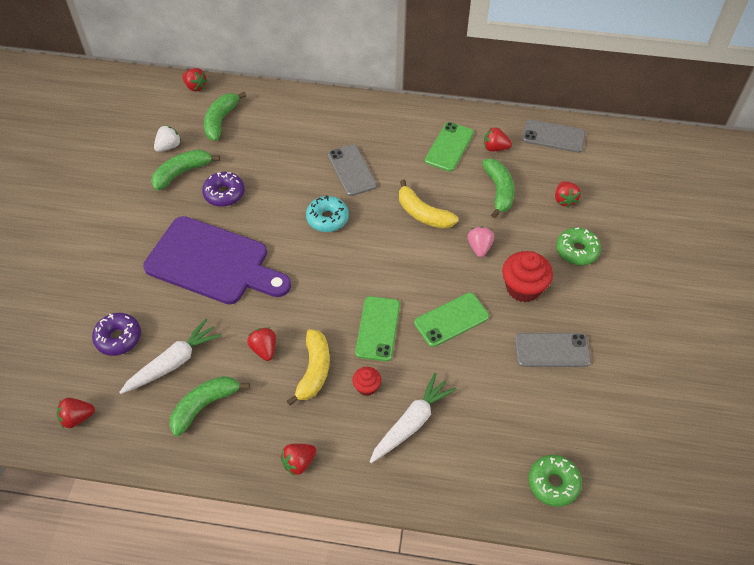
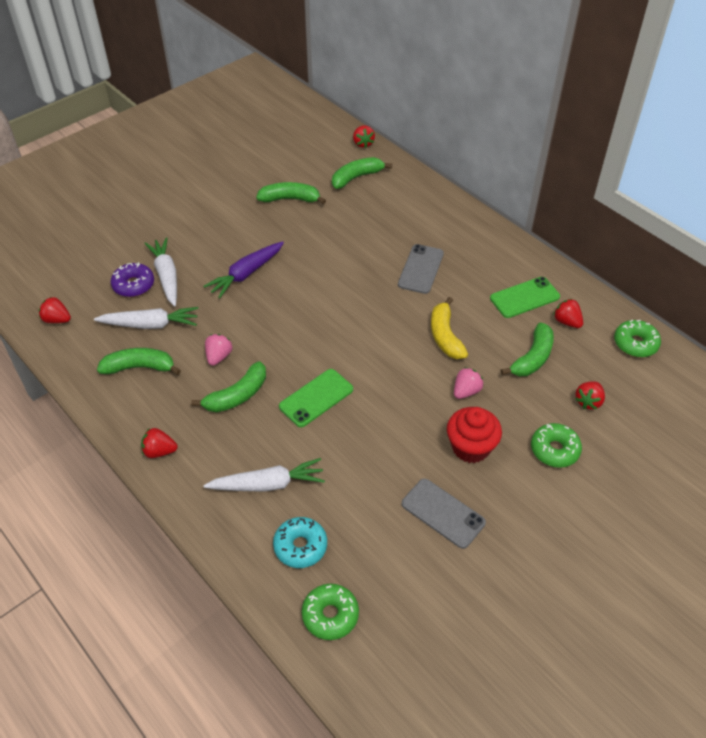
camera: 40 degrees right, 5 degrees down
purple cutting board [143,216,291,305] -> purple carrot [203,241,284,298]
white strawberry [154,125,181,152] -> none
purple donut [202,172,245,207] -> none
red strawberry [247,327,276,361] -> pink strawberry [205,334,233,366]
yellow banana [287,329,330,406] -> green banana [191,361,266,412]
turquoise donut [306,195,349,232] -> turquoise donut moved to [273,517,327,568]
red cupcake [353,367,381,396] -> none
green phone [414,292,489,347] -> none
grey phone [522,119,585,153] -> green donut [614,320,661,357]
none -> white carrot [144,237,177,307]

